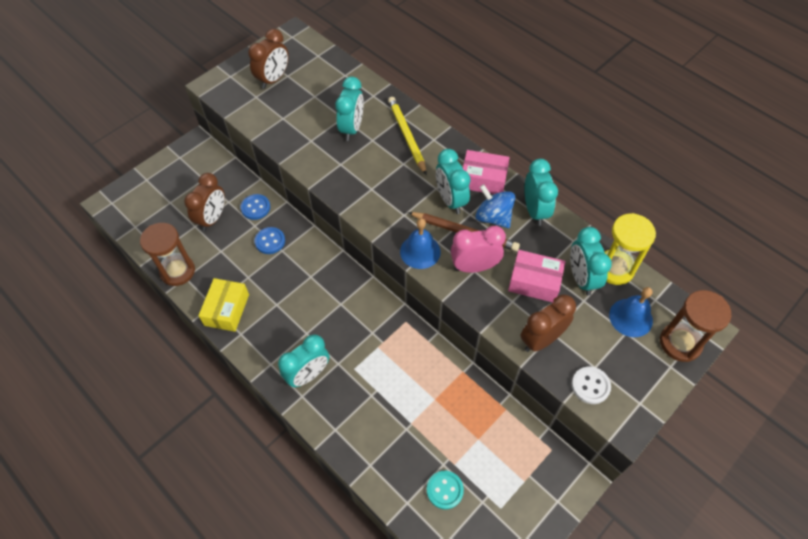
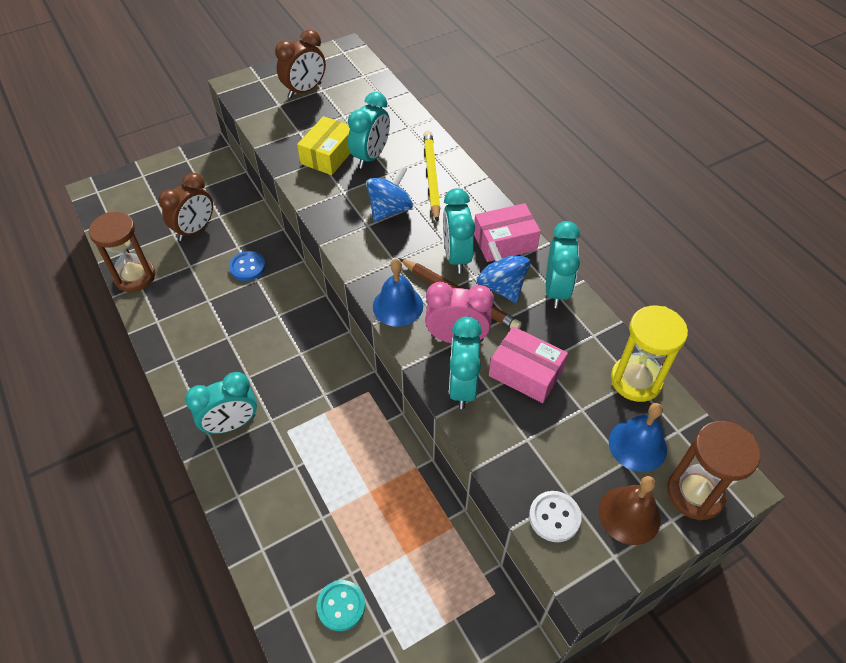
camera: 15 degrees right, 5 degrees down
yellow box [198,278,249,332] -> yellow box moved to [297,116,351,175]
blue button [241,194,270,220] -> none
pink box [463,150,510,194] -> pink box turned 45 degrees counterclockwise [474,203,541,262]
brown clock [520,294,576,352] -> none
turquoise clock [570,227,612,296] -> turquoise clock moved to [449,316,482,409]
none -> blue spinning top [366,167,413,222]
none -> brown bell [599,476,661,545]

